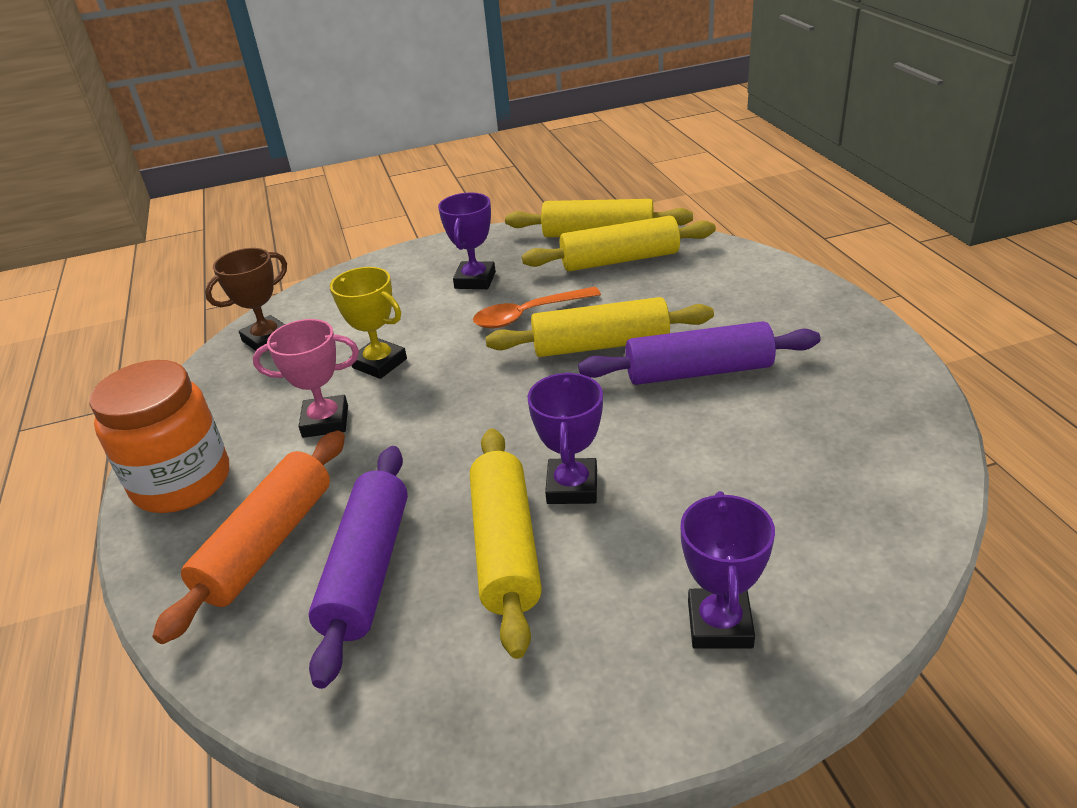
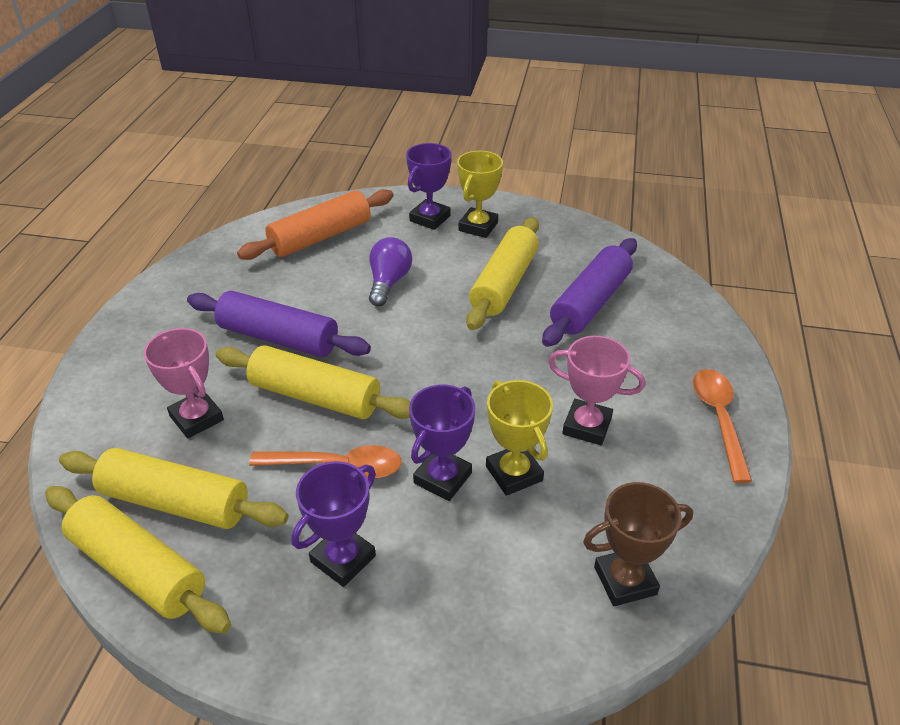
camera: 155 degrees left, 5 degrees up
orange jar [89,360,229,513] -> orange spoon [693,369,752,483]
orange rolling pin [153,431,345,644] -> orange rolling pin moved to [237,189,394,260]
purple trophy [528,372,603,504] -> purple trophy moved to [409,385,475,501]
none -> pink trophy [144,328,224,438]
none -> purple light bulb [369,237,412,306]
none -> yellow trophy [457,151,503,238]

